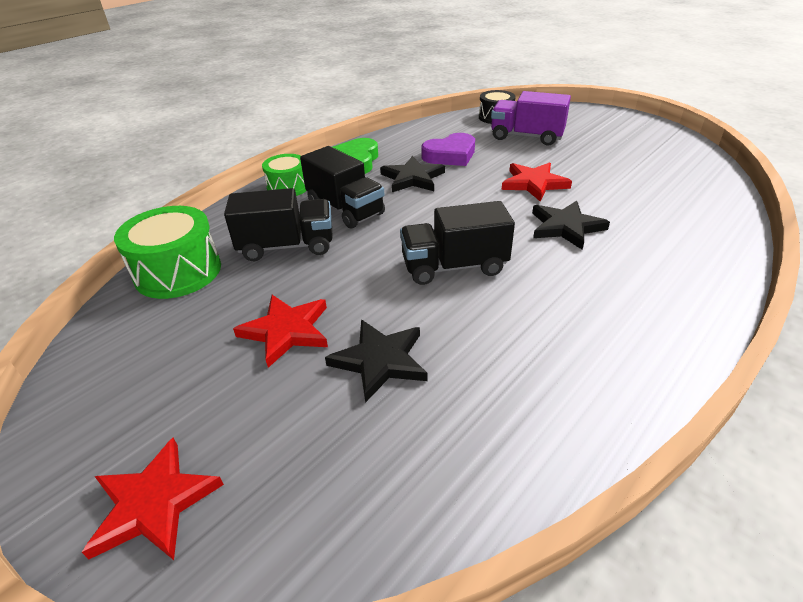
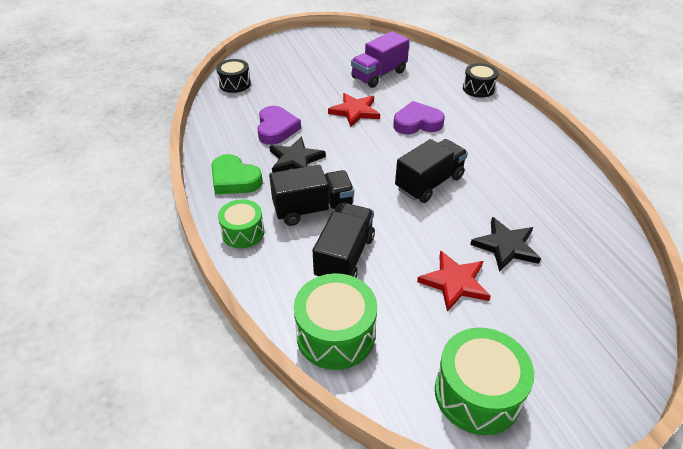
camera: 65 degrees left, 5 degrees up
red star [82,438,224,560] -> none
black truck [400,201,515,285] -> black truck turned 150 degrees counterclockwise [395,139,468,203]
purple truck [491,91,571,146] -> purple truck moved to [351,31,410,88]
black star [532,201,610,250] -> purple heart [393,101,445,135]
none -> green drum [435,328,534,435]
none -> black drum [463,63,498,98]

